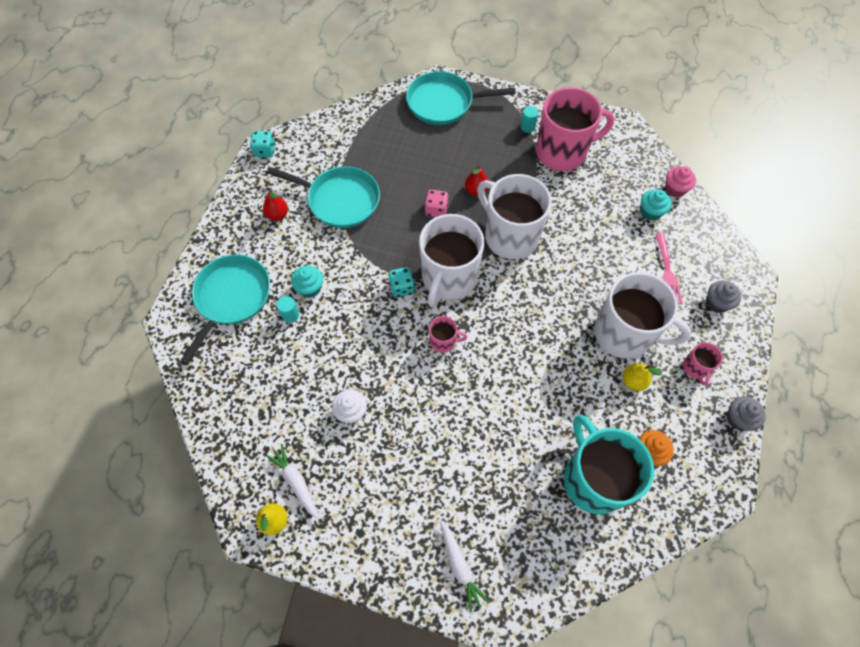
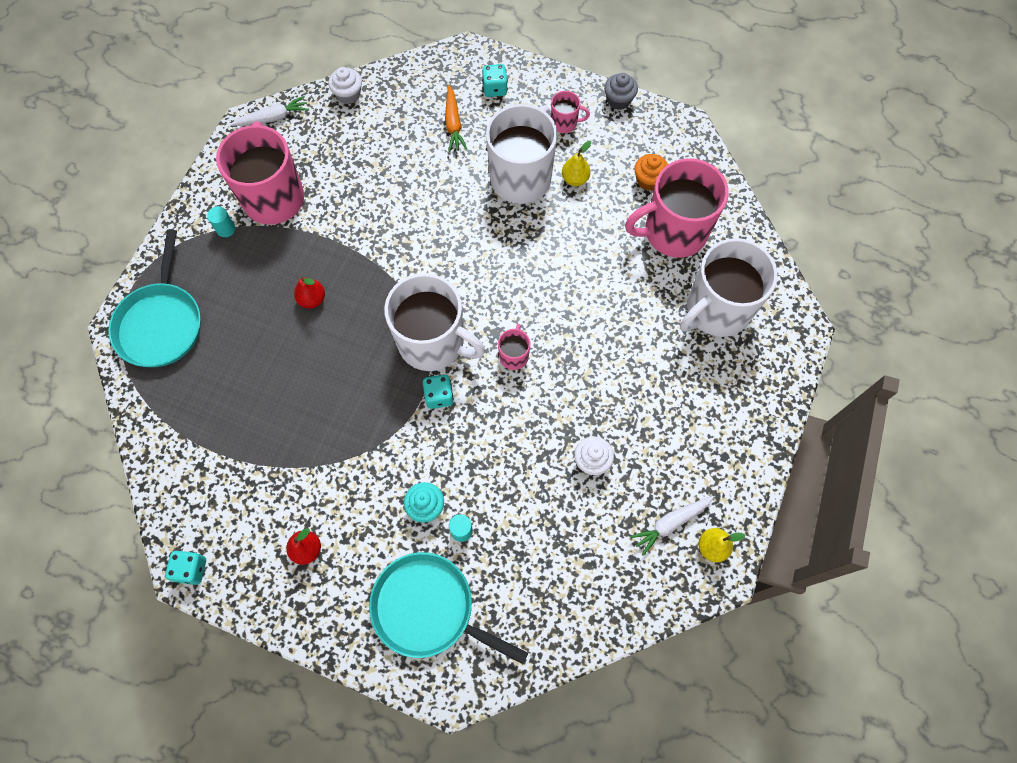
camera: 85 degrees left, 5 degrees up
turquoise pan [267,166,380,228] -> none
pink dice [425,189,448,217] -> none
white carrot [440,520,489,612] -> white carrot moved to [230,96,309,126]
white mug [477,174,552,259] -> white mug moved to [680,238,778,337]
turquoise mug [564,415,654,514] -> pink mug [625,158,729,258]
turquoise cupcake [641,190,671,221] -> none
pink fork [655,233,683,304] -> orange carrot [445,85,467,152]
pink cupcake [665,166,696,197] -> white cupcake [329,67,362,104]
grey cupcake [706,281,741,313] -> turquoise dice [482,64,508,97]

